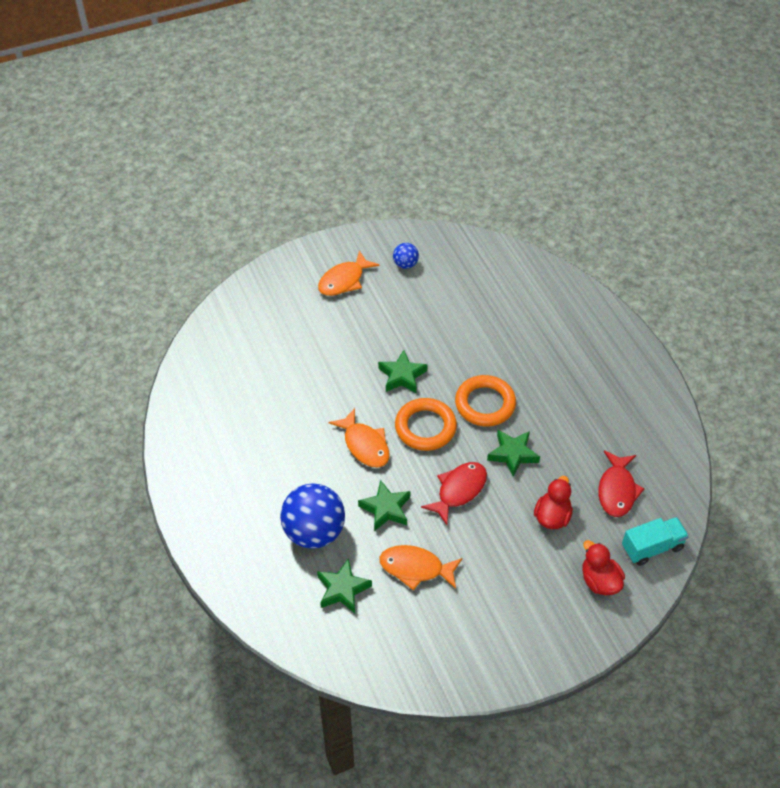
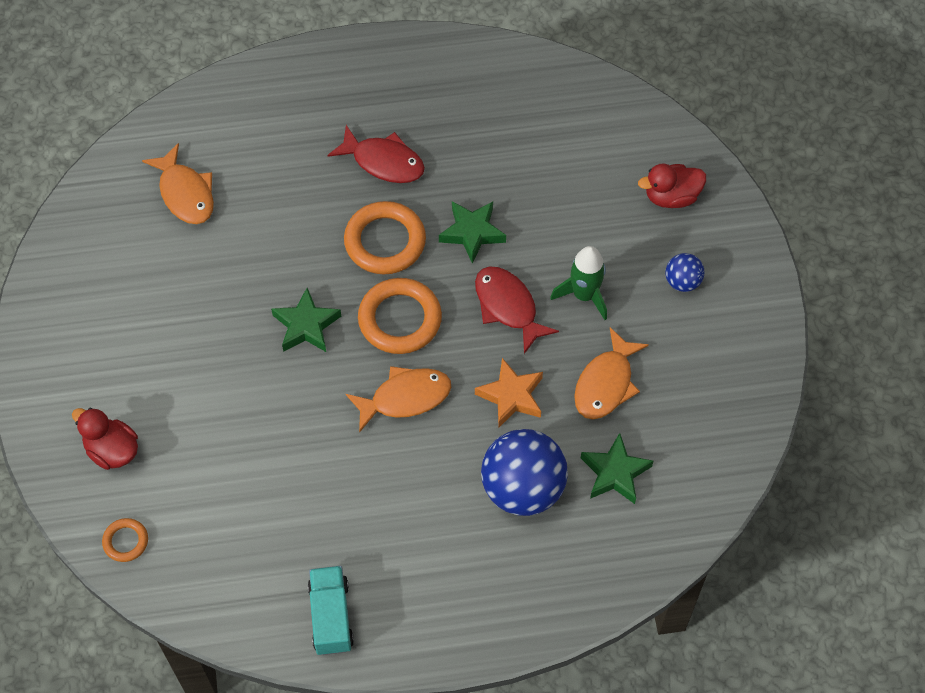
camera: 75 degrees left, 10 degrees up
orange fish [318,250,380,296] -> orange fish moved to [142,143,214,224]
green star [358,480,410,531] -> orange star [475,358,543,427]
blue ball [393,243,419,269] -> blue ball moved to [665,253,704,292]
red duck [534,476,573,529] -> red duck moved to [72,408,138,470]
red fish [598,450,645,517] -> red fish moved to [328,125,425,183]
turquoise truck [622,517,689,566] -> turquoise truck moved to [308,566,354,655]
none -> orange ring [102,518,148,562]
none -> green rocket [550,246,607,320]

